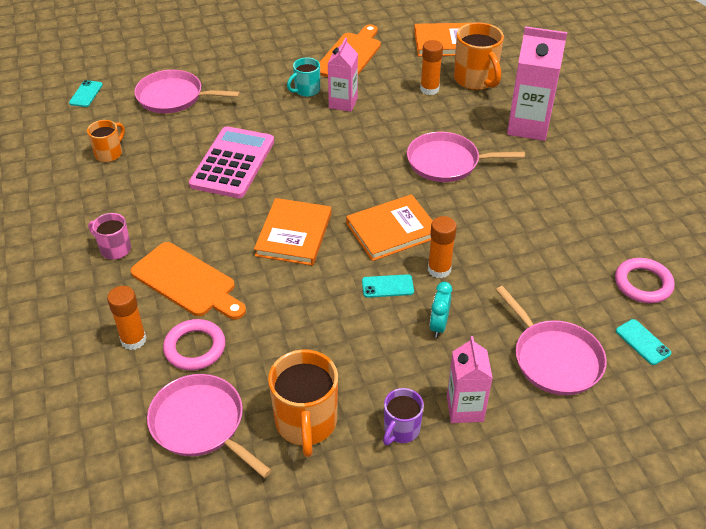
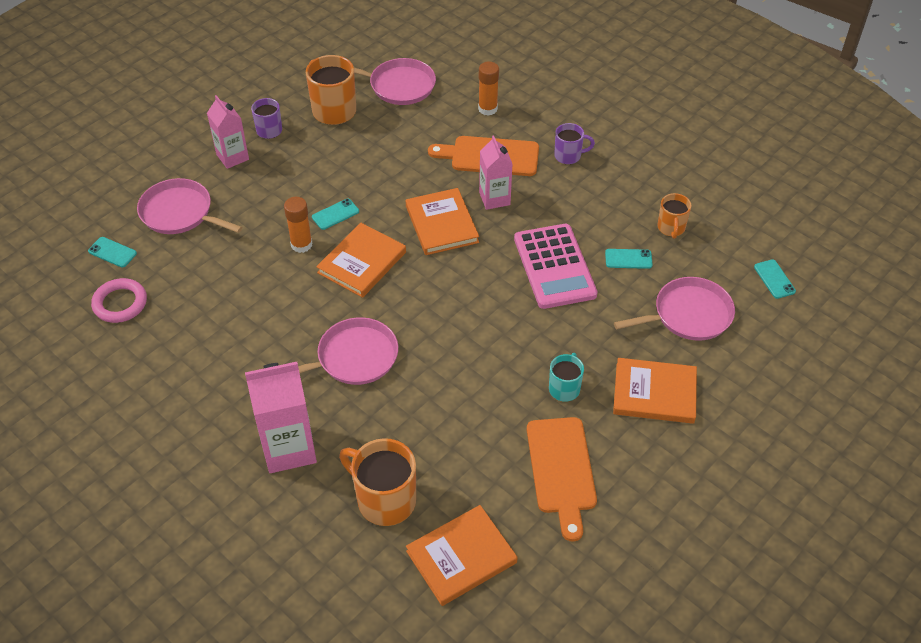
camera: 150 degrees right, 5 degrees up
pink mug [88,213,131,260] -> purple mug [554,123,595,164]
pink ring [163,319,225,371] -> none
pink carton [328,37,358,112] -> pink carton moved to [479,135,512,210]
orange glue stick [420,40,443,95] -> none
turquoise clock [430,282,452,338] -> none
none -> turquoise phone [605,249,653,269]
none -> orange book [613,358,697,424]

